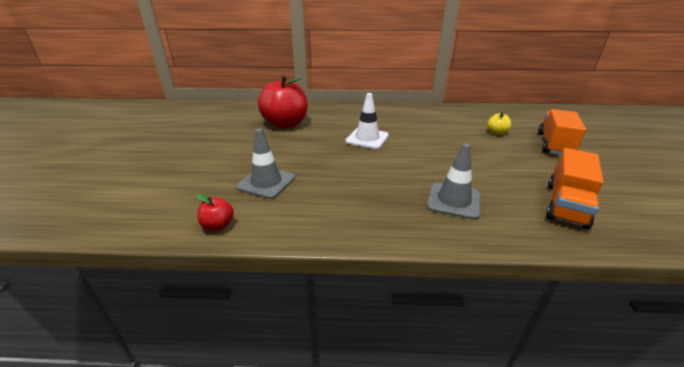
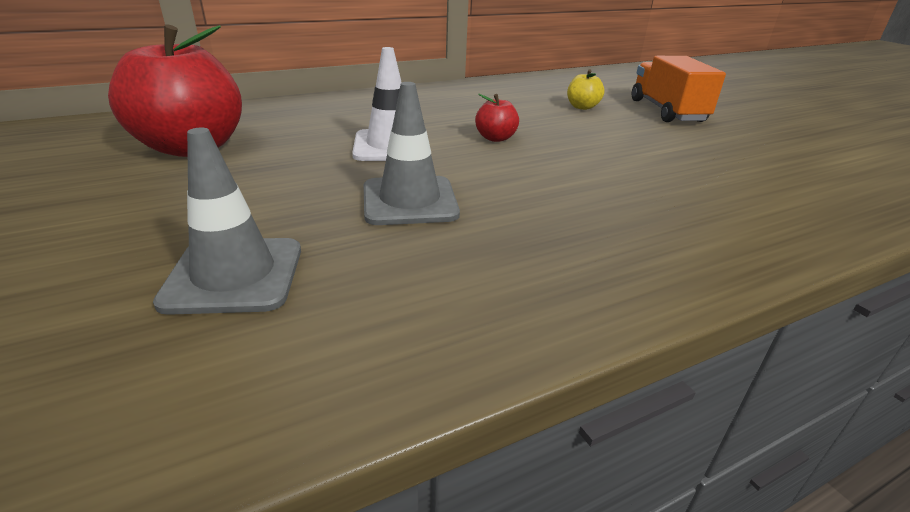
camera: 30 degrees left, 0 degrees up
red apple [196,194,234,231] -> red apple moved to [475,94,519,142]
grey traffic cone [427,143,480,220] -> grey traffic cone moved to [364,82,460,225]
orange truck [546,148,603,229] -> none

